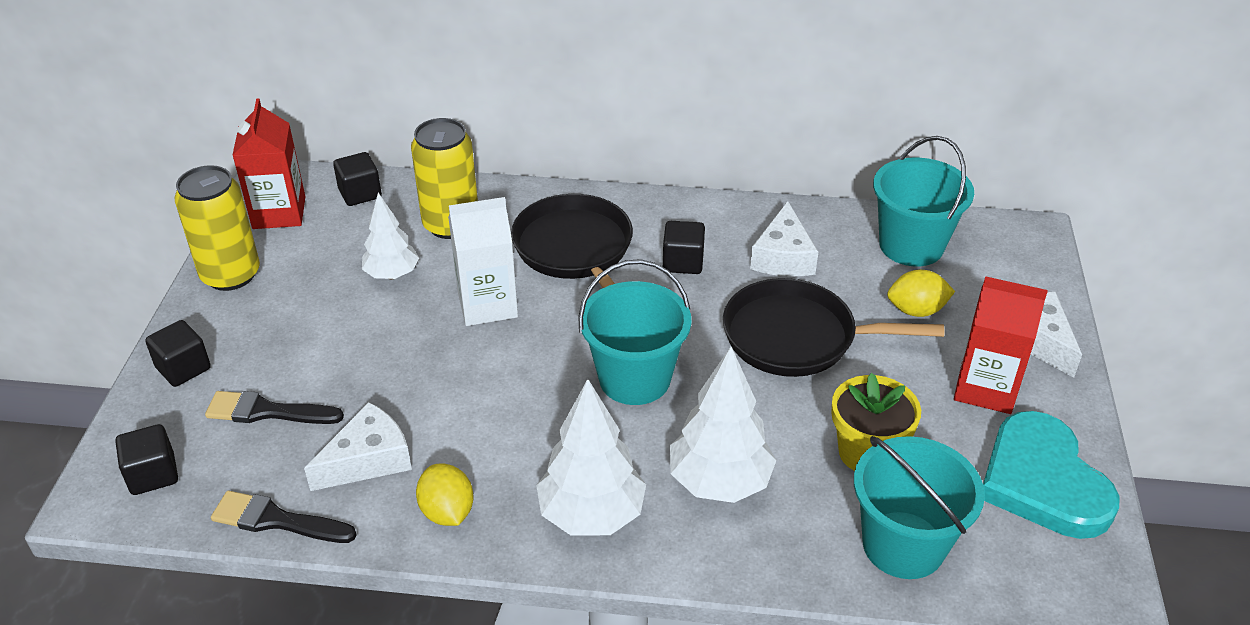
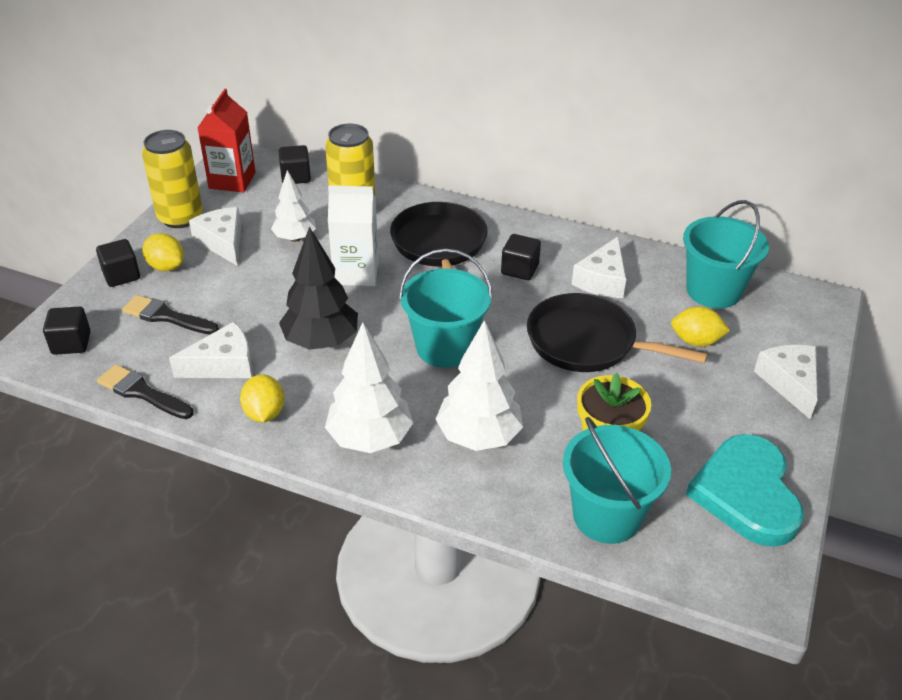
camera: 15 degrees right, 0 degrees up
red carton [954,276,1048,414] -> none
none -> yellow lemon [142,233,184,271]
none -> white cheese [189,207,241,266]
none -> black tree [279,227,358,350]

